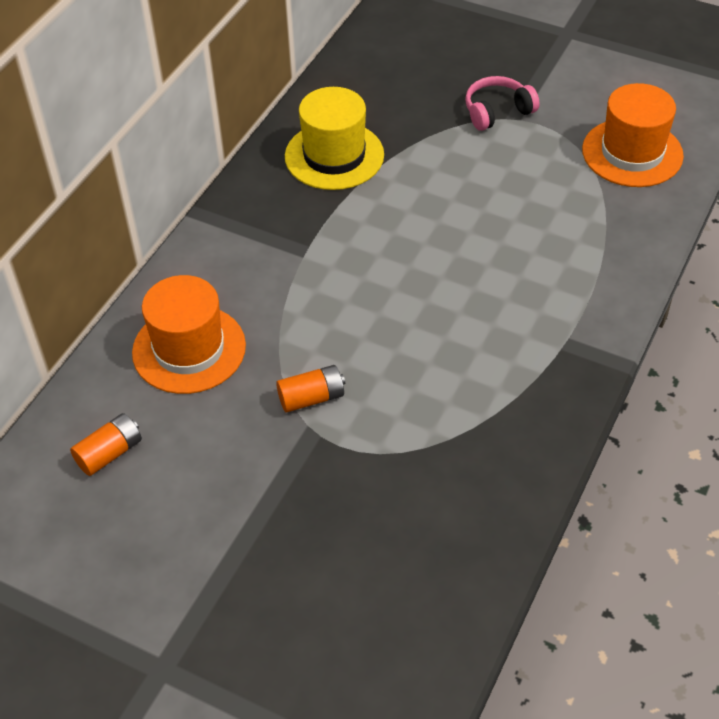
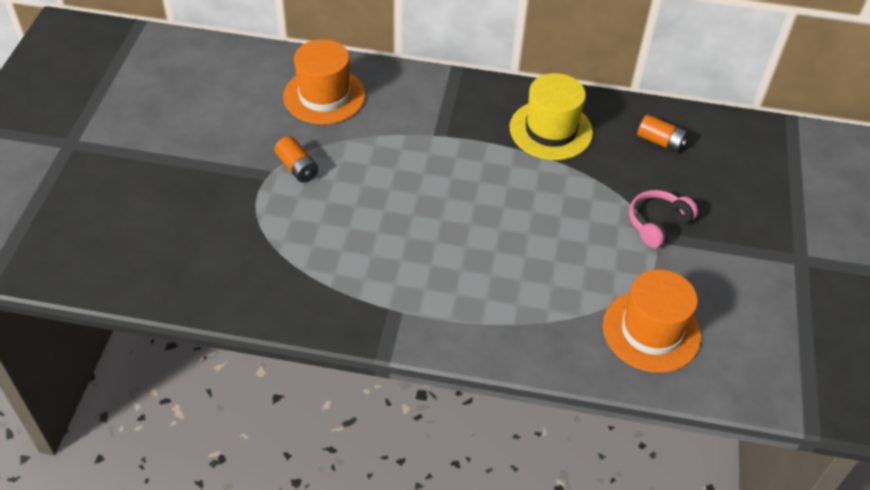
camera: 70 degrees right, 0 degrees up
orange battery [70,413,142,476] -> orange battery moved to [637,114,688,153]
pink headphones [465,76,540,131] -> pink headphones turned 90 degrees counterclockwise [629,190,698,248]

